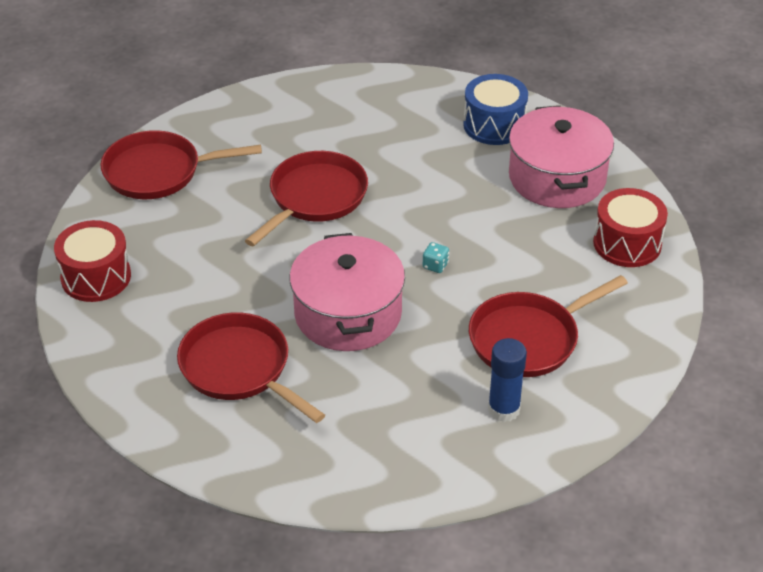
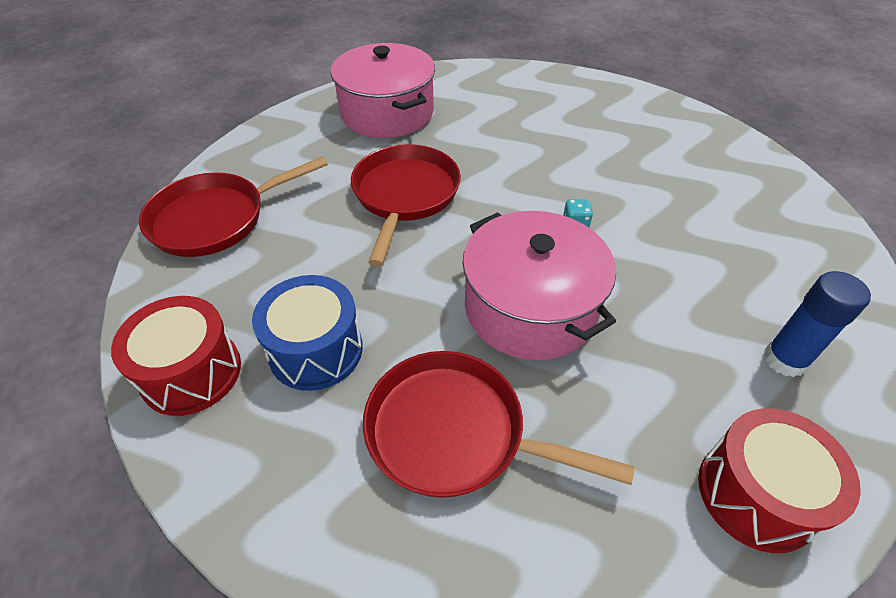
camera: 25 degrees left, 5 degrees up
blue drum [463,74,528,145] -> blue drum moved to [252,275,363,391]
red pan [469,275,628,377] -> none
pink pot [509,106,614,208] -> pink pot moved to [331,43,435,138]
red drum [593,188,668,267] -> red drum moved to [698,408,861,553]

